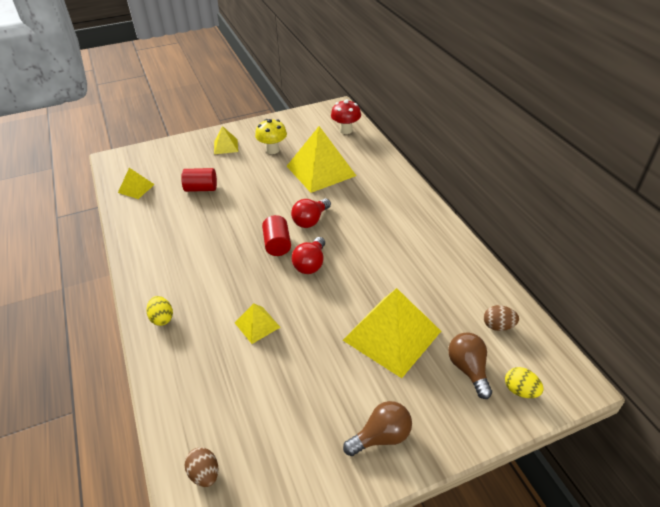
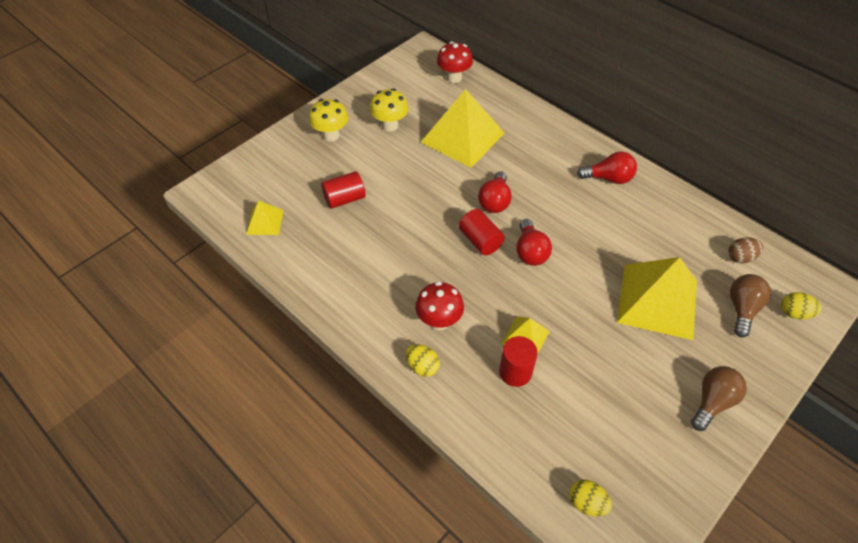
camera: 25 degrees left, 10 degrees up
brown egg [185,447,218,487] -> yellow egg [569,480,612,516]
yellow pyramid [214,126,238,154] -> yellow mushroom [309,99,348,142]
brown light bulb [448,333,492,399] -> brown light bulb turned 60 degrees clockwise [730,274,771,337]
none -> red mushroom [415,282,464,330]
none -> red cylinder [499,336,538,387]
none -> red light bulb [577,151,637,184]

